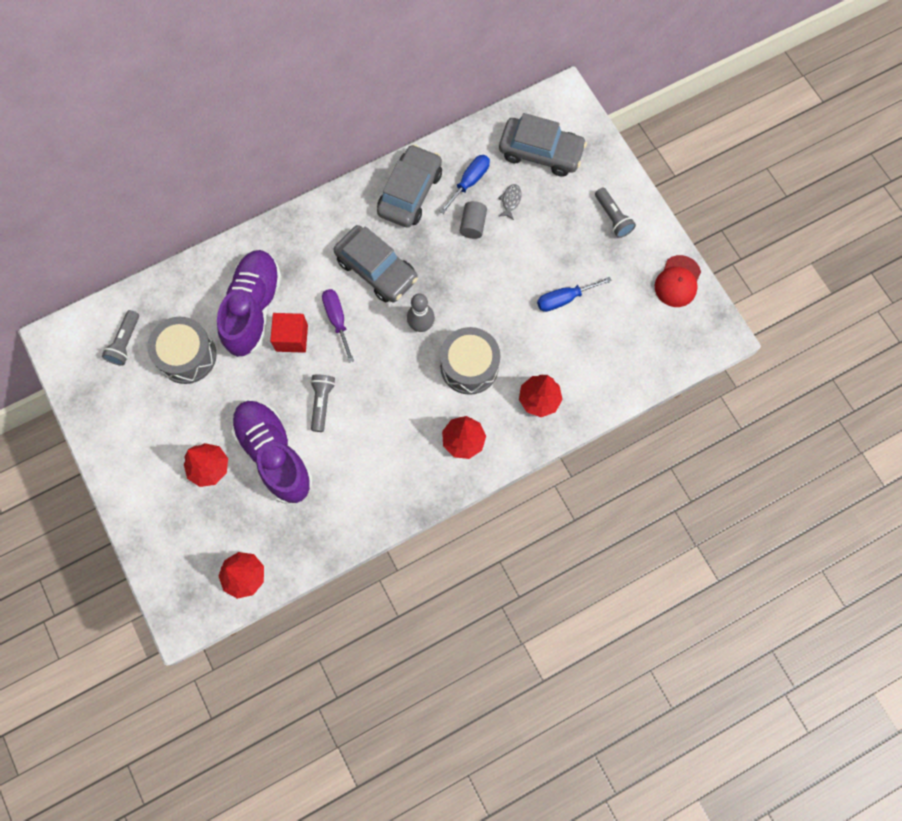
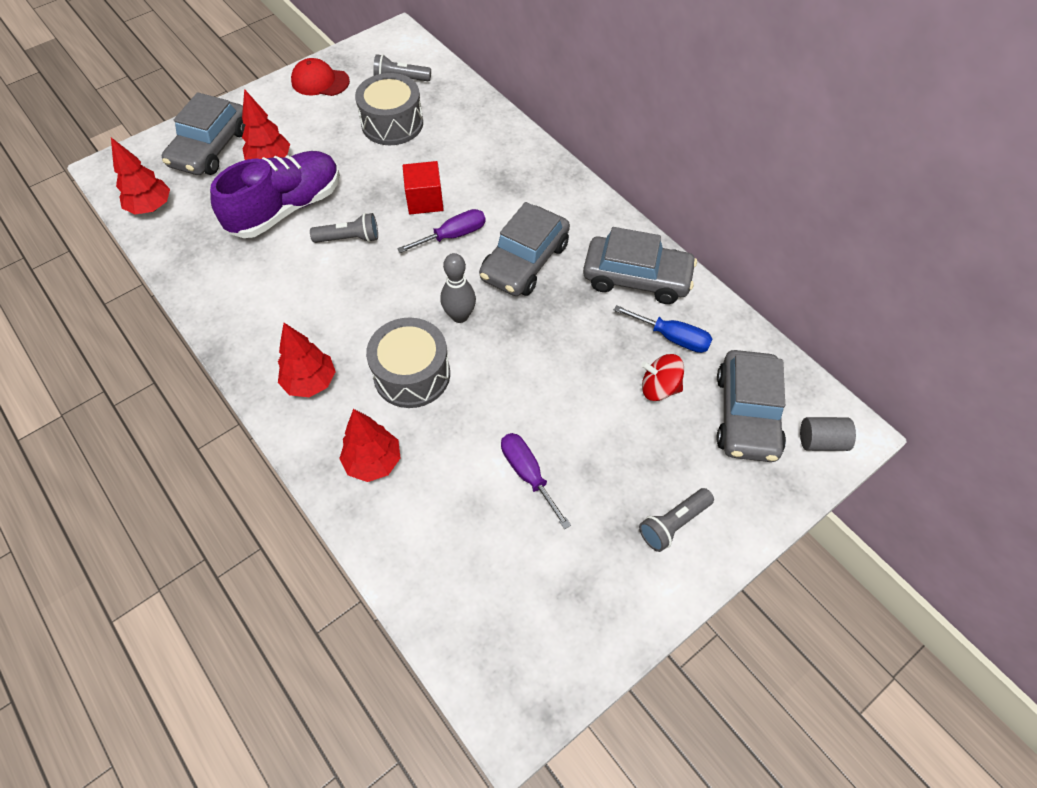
camera: 80 degrees right, 15 degrees down
purple shoe [217,250,282,358] -> none
grey cylinder [460,201,487,239] -> grey cylinder moved to [800,417,856,451]
grey fish [499,184,522,220] -> red spinning top [641,354,684,401]
blue screwdriver [537,277,612,312] -> purple screwdriver [501,433,571,529]
red cap [655,255,701,307] -> red cap moved to [291,58,350,96]
none -> grey car [162,92,245,175]

